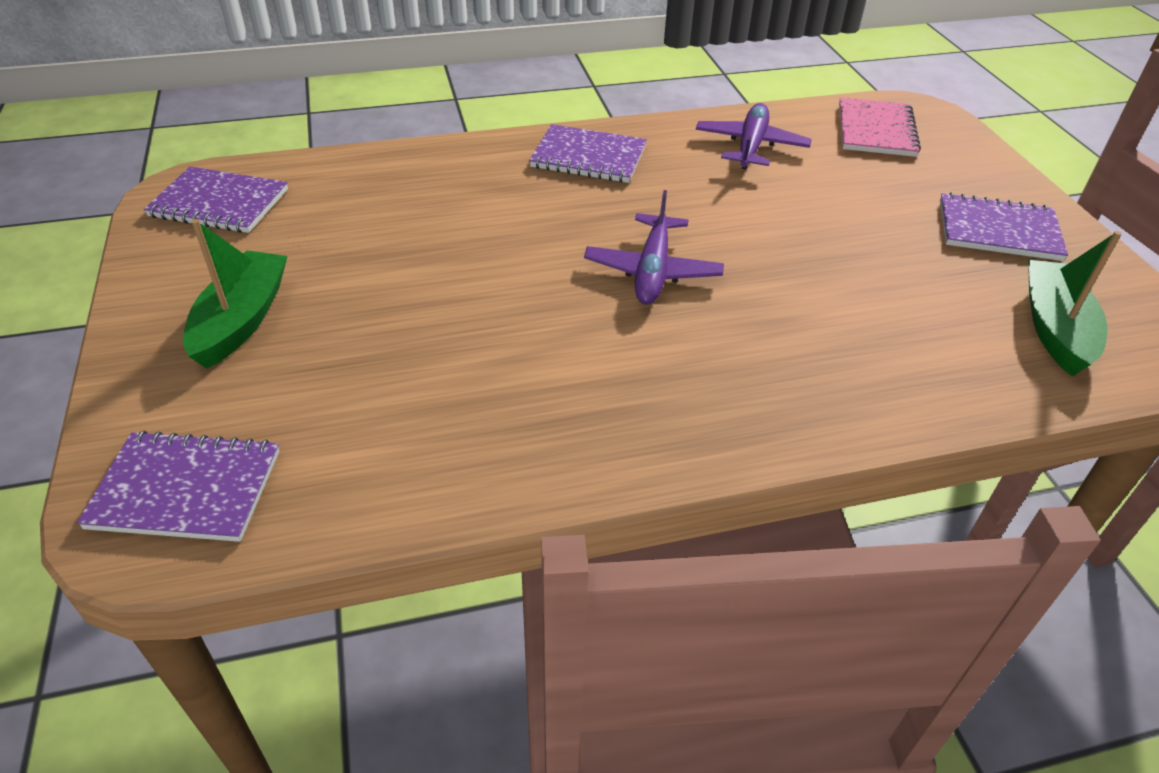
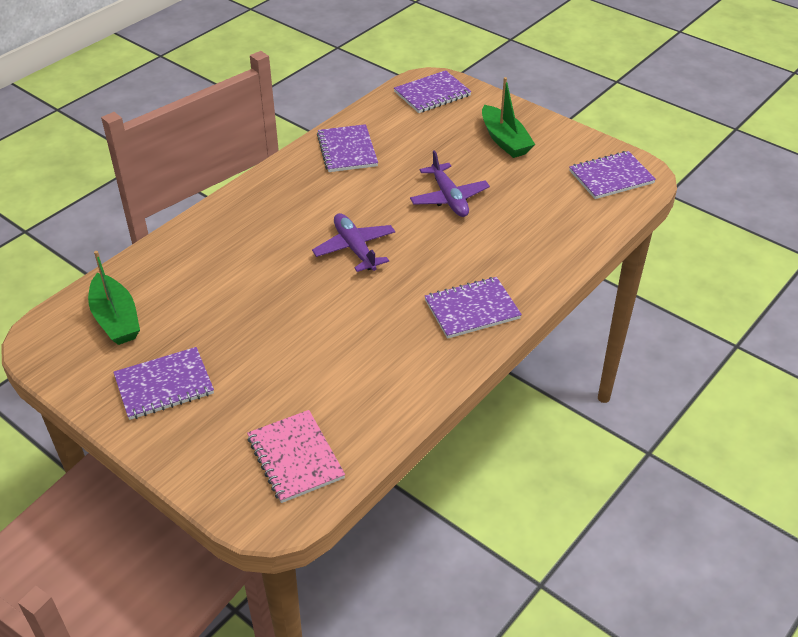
camera: 145 degrees right, 0 degrees up
purple plane [696,103,812,169] -> purple plane moved to [410,150,490,217]
none -> purple notebook [317,124,378,172]

